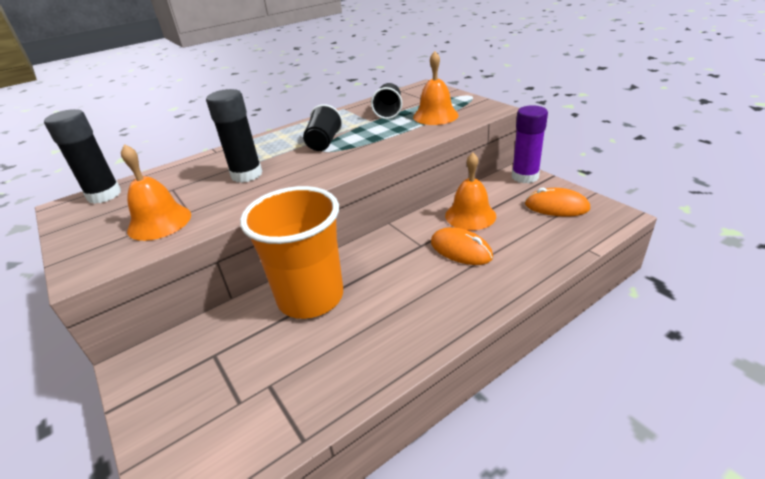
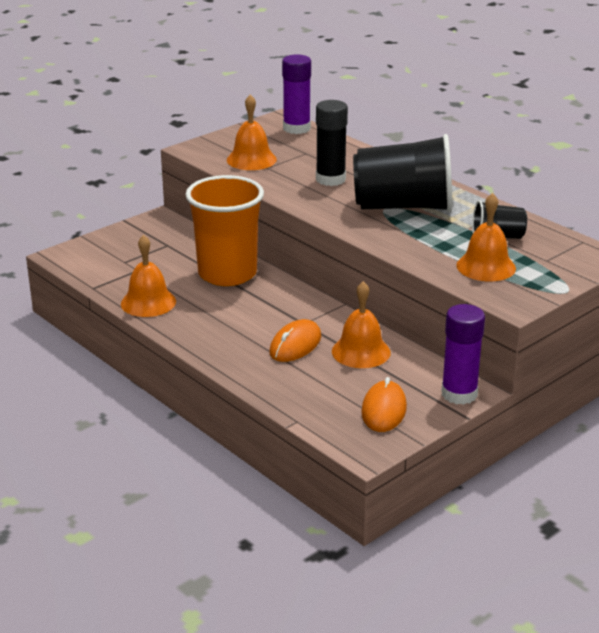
camera: 80 degrees right, 5 degrees down
black glue stick [44,109,121,204] -> purple glue stick [282,54,311,134]
black cup [303,104,343,151] -> black cup [353,134,452,212], size x2.04
none -> orange bell [121,235,176,317]

